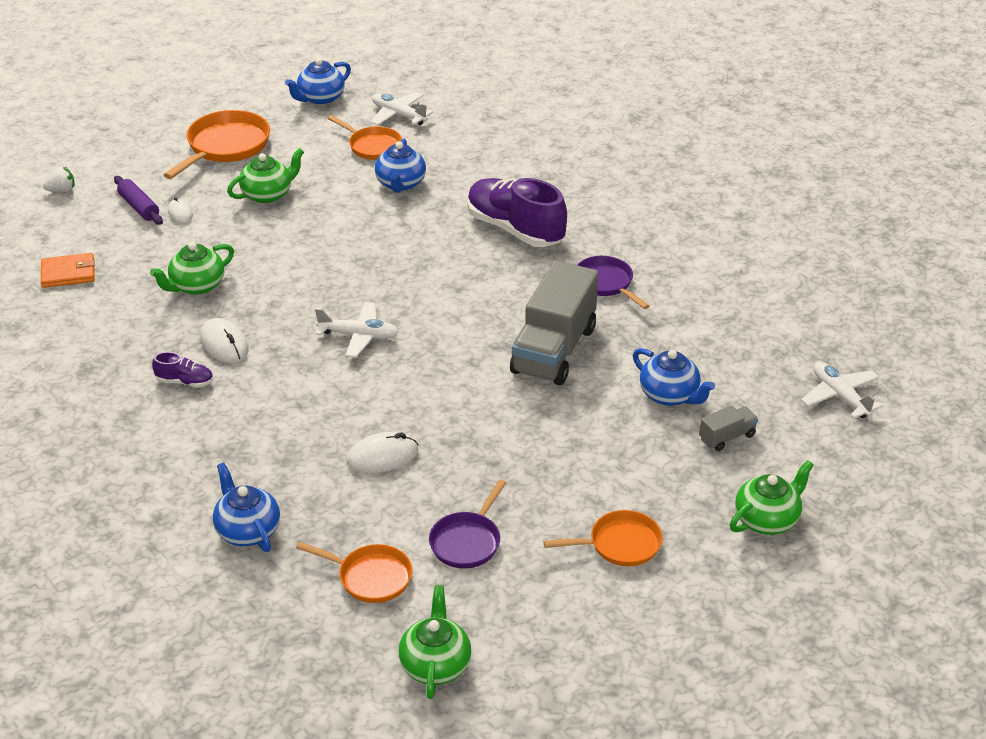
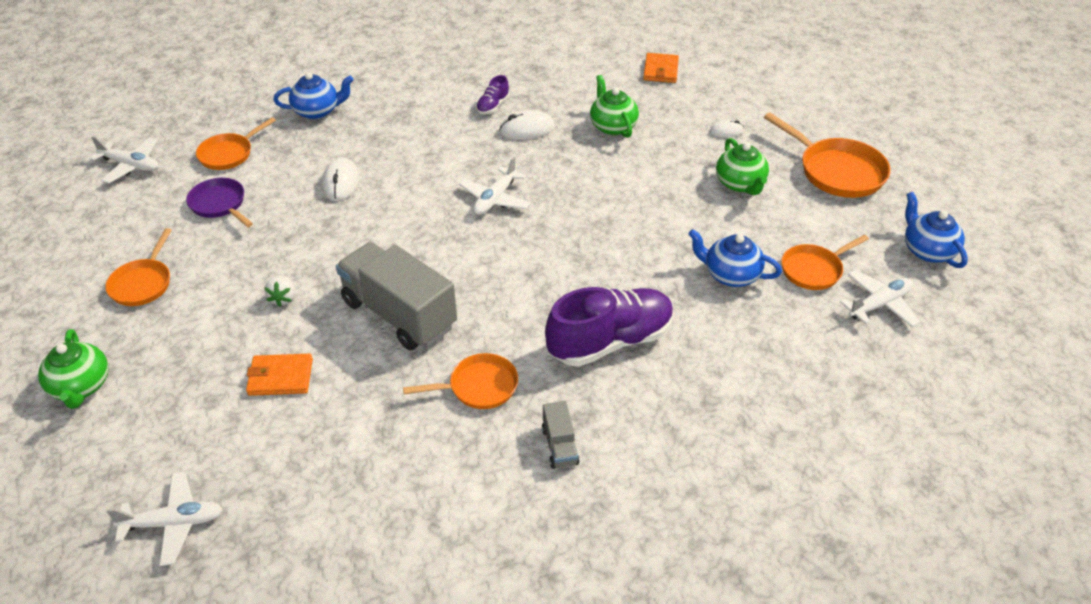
camera: 110 degrees right, 5 degrees up
white strawberry [43,167,75,193] -> white strawberry moved to [264,276,295,307]
purple rolling pin [114,176,163,225] -> none
green teapot [399,585,471,699] -> white plane [89,136,159,183]
purple pan [577,256,649,309] -> orange pan [403,353,518,409]
blue teapot [633,348,715,406] -> orange wallet [246,354,313,396]
grey truck [699,405,758,451] -> grey truck moved to [542,401,579,469]

